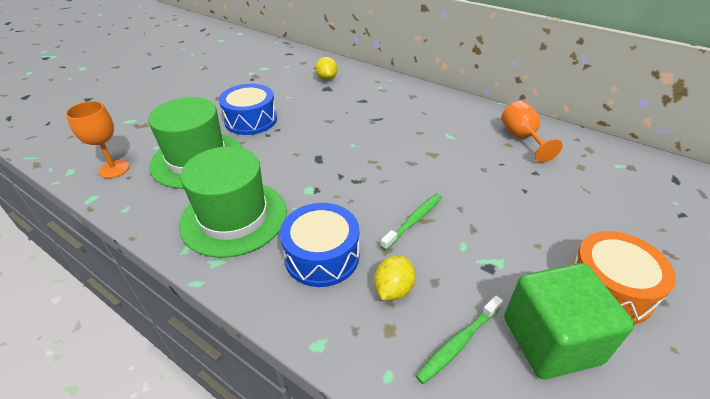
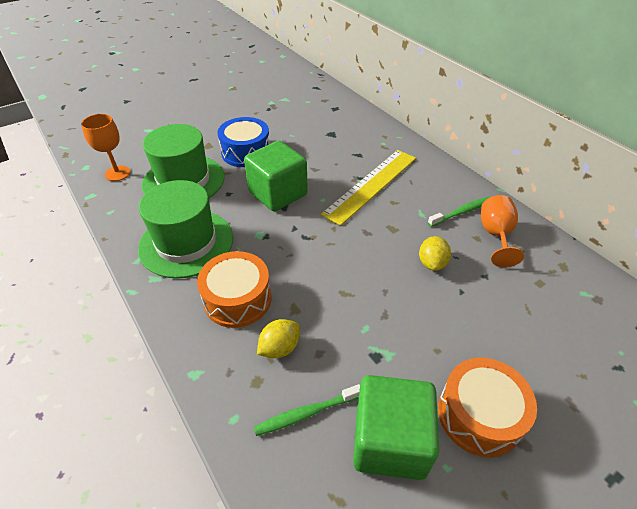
camera: 20 degrees right, 5 degrees up
blue drum [280,203,359,287] -> orange drum [197,251,271,328]
yellow lemon [315,57,337,80] -> yellow lemon moved to [419,236,451,271]
green toothbrush [380,194,442,250] -> green toothbrush moved to [428,197,490,227]
none -> green cube [244,141,308,212]
none -> yellow ruler [321,150,416,226]

